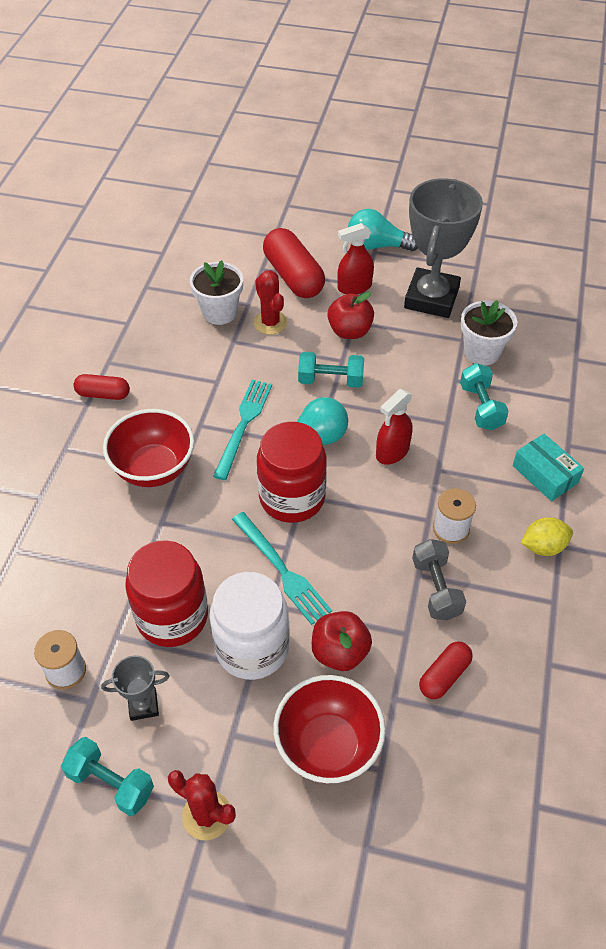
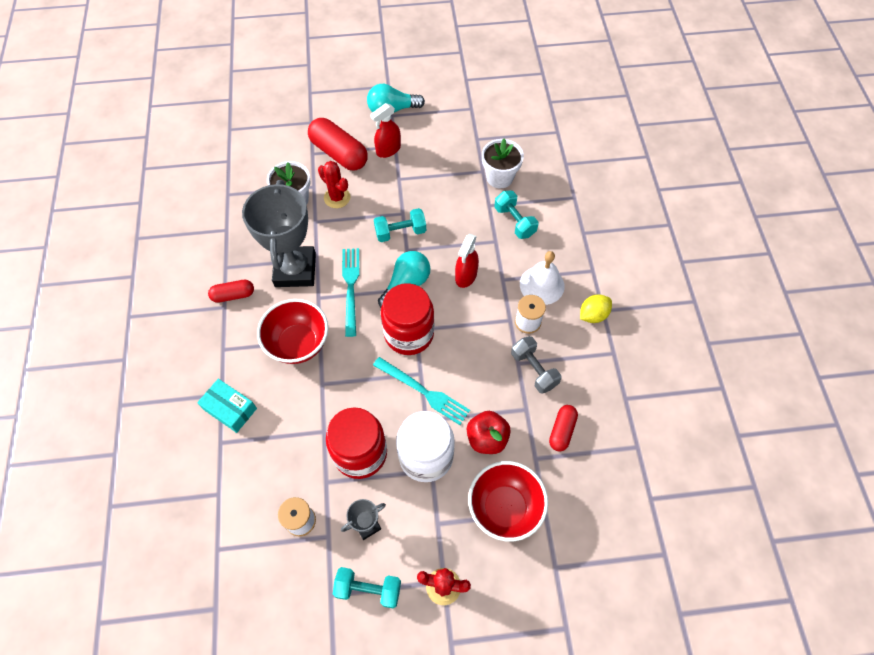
camera: 20 degrees left, 10 degrees up
red apple [327,292,374,339] -> none
grey trophy [404,178,483,318] -> grey trophy moved to [242,180,316,287]
turquoise box [513,434,584,501] -> turquoise box moved to [197,379,257,433]
none -> white bell [520,251,565,305]

